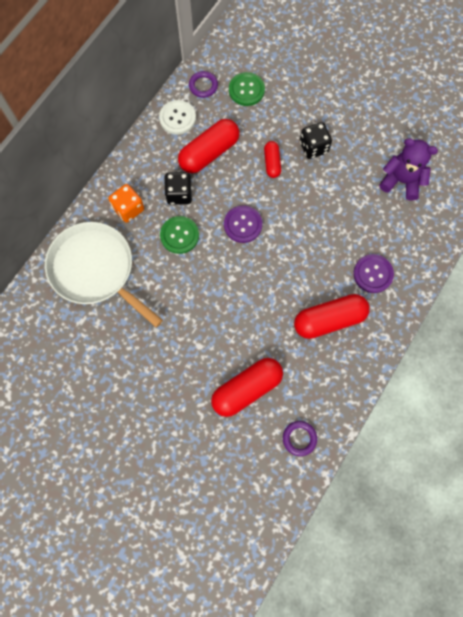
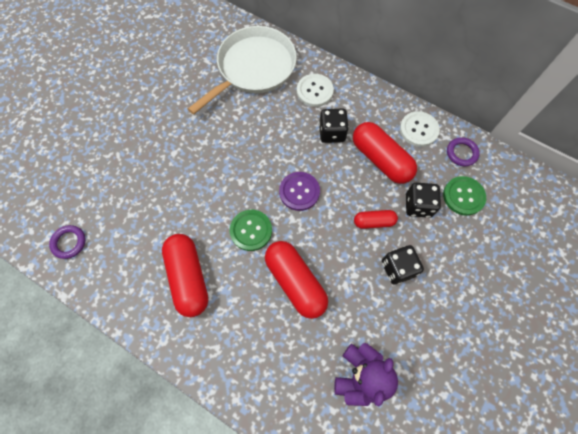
camera: 90 degrees right, 5 degrees down
orange dice [108,184,144,223] -> white button [297,74,334,107]
green button [160,216,199,254] -> green button moved to [230,210,272,251]
red capsule [211,358,283,417] -> red capsule moved to [265,241,328,319]
purple button [353,254,394,293] -> none
none -> black dice [406,183,441,218]

